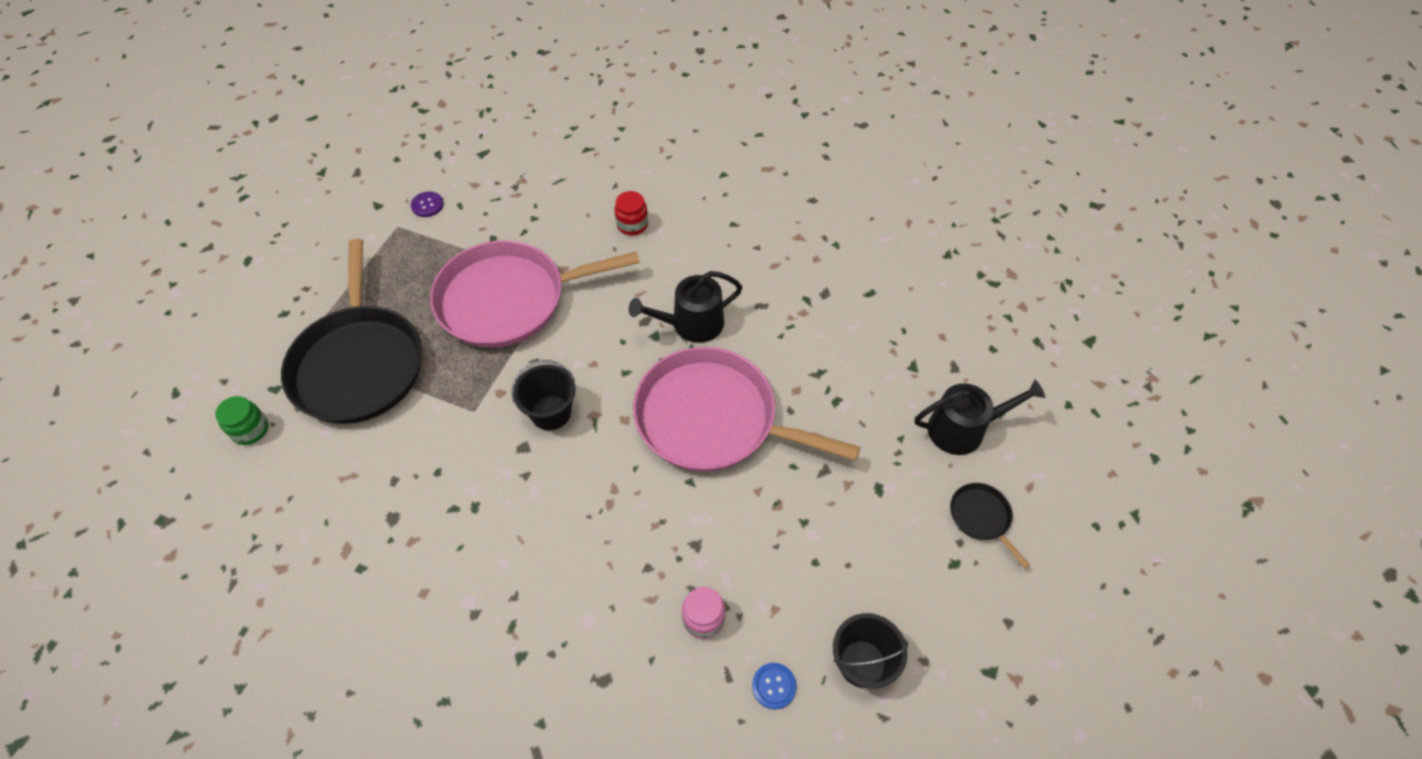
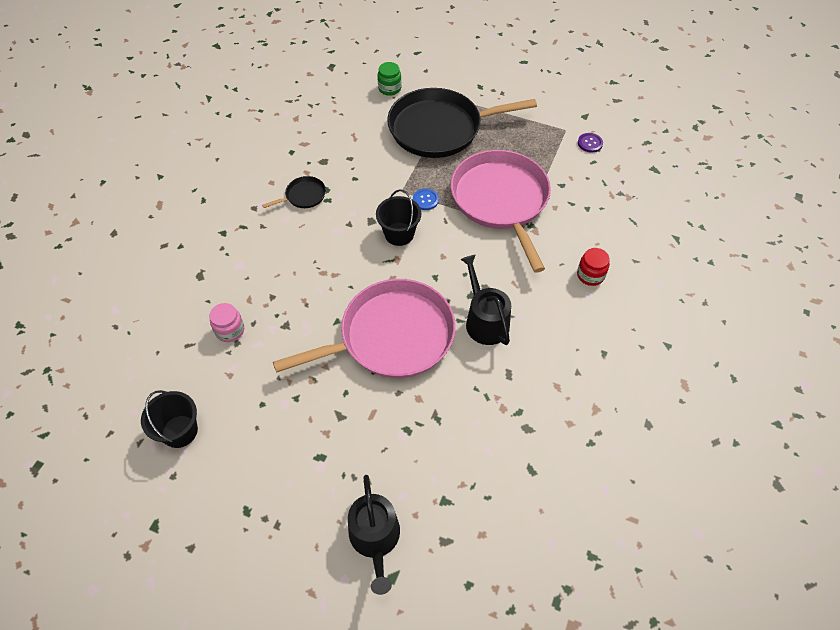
camera: 90 degrees right, 0 degrees up
pink pan [633,347,860,472] -> pink pan turned 45 degrees clockwise [273,279,456,378]
blue button [752,663,797,710] -> blue button moved to [413,188,439,210]
black pan [950,483,1030,569] -> black pan moved to [262,176,326,208]

